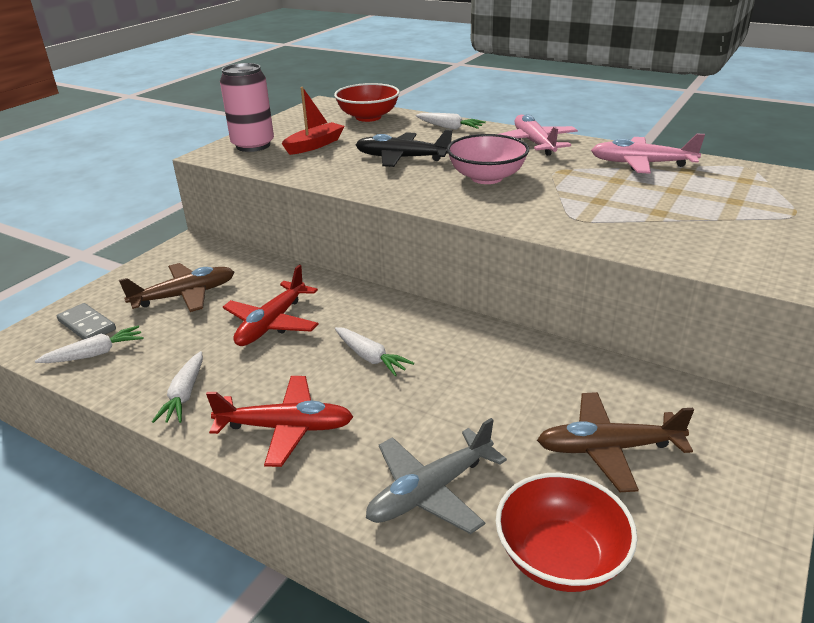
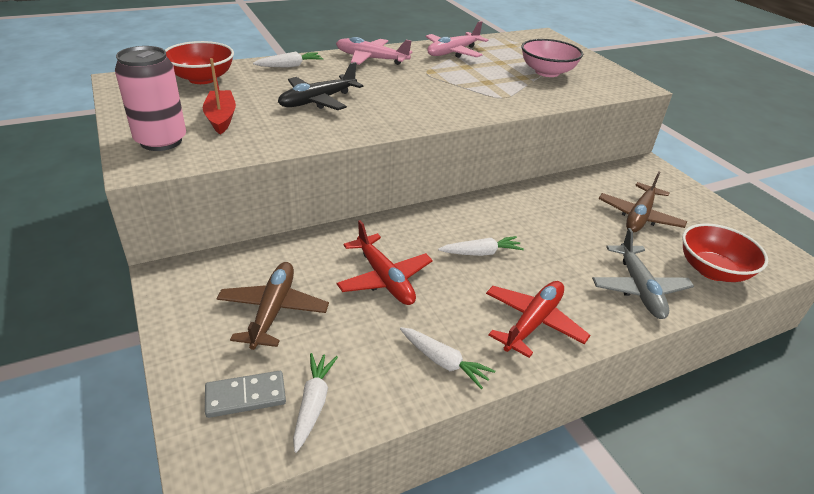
camera: 60 degrees left, 5 degrees up
pink bowl [447,134,529,184] -> pink bowl moved to [521,39,583,77]

